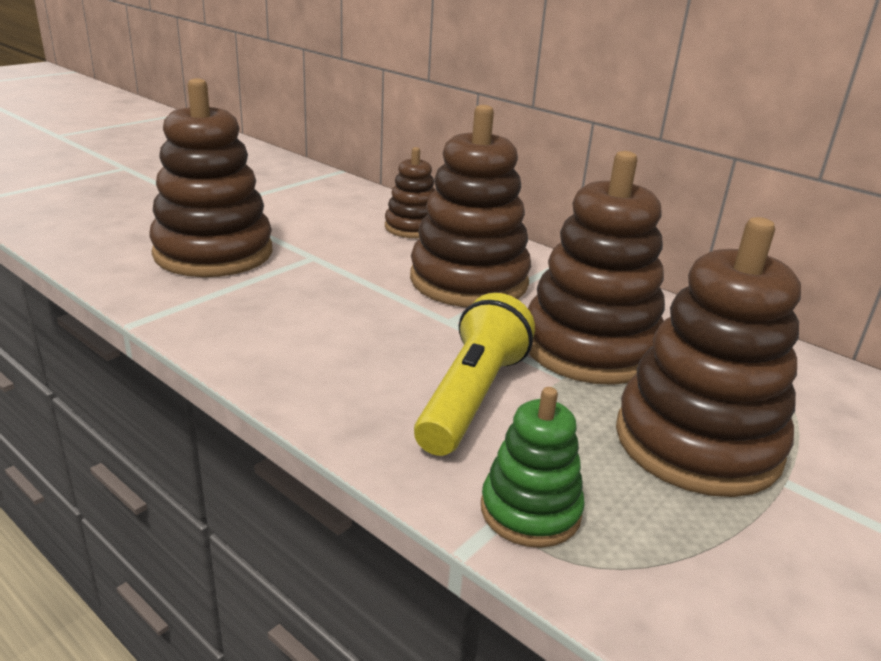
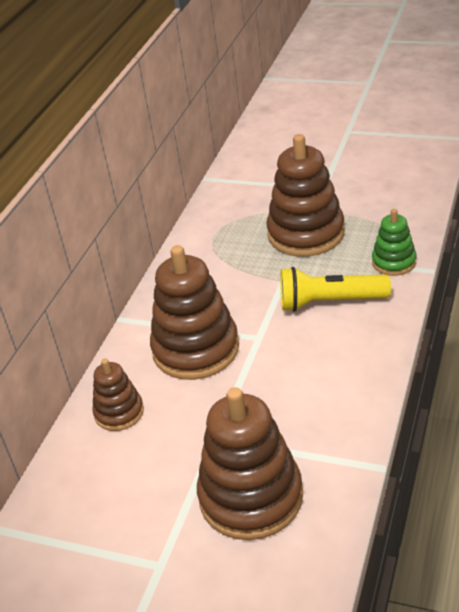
camera: 105 degrees left, 10 degrees up
brown stacking toy [528,151,665,385] -> none

